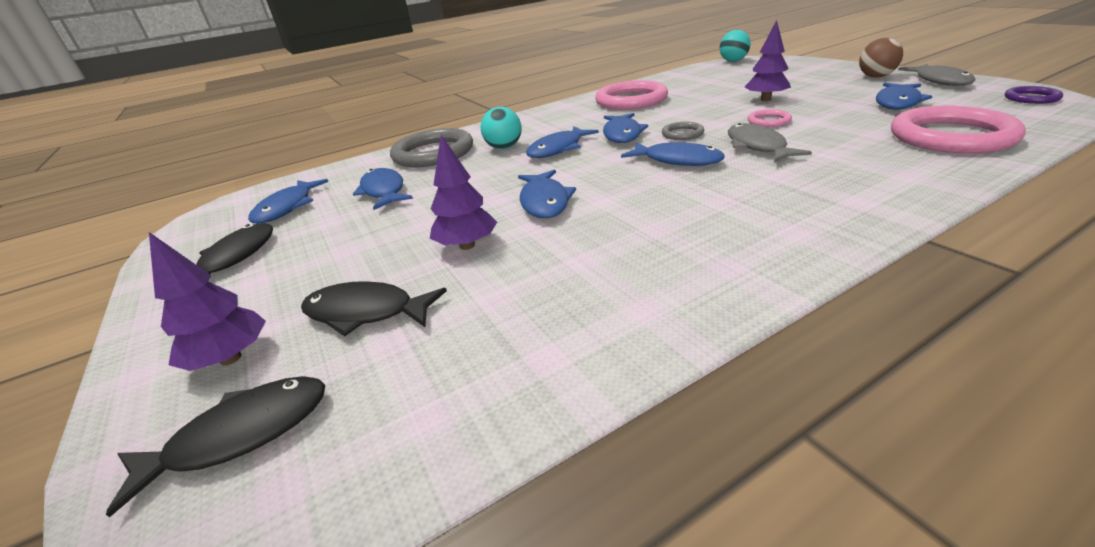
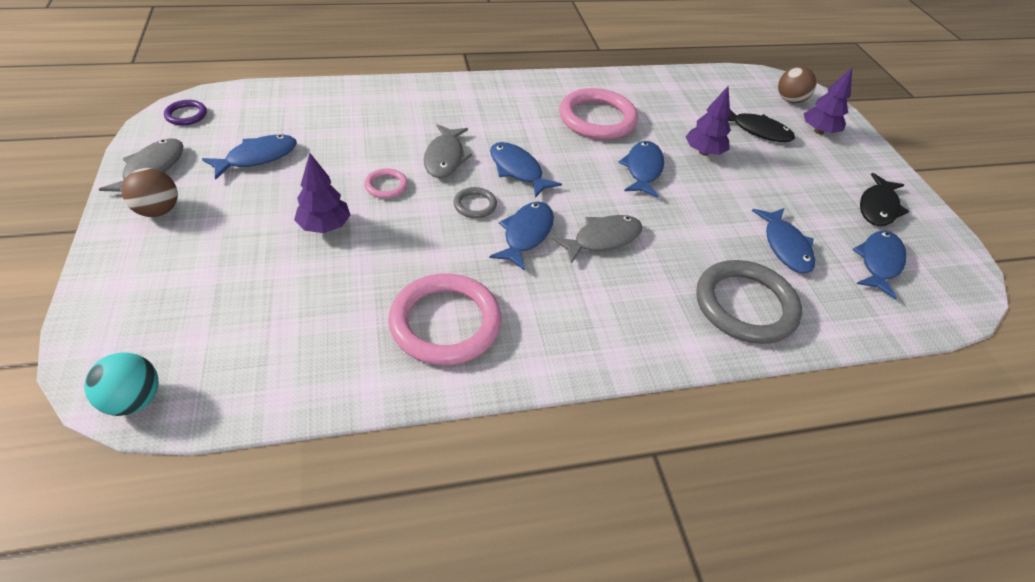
camera: 170 degrees left, 15 degrees up
black fish [106,376,325,517] -> brown ball [778,66,817,103]
turquoise ball [481,107,521,149] -> none
blue fish [526,126,599,158] -> grey fish [552,215,643,264]
pink ring [891,106,1026,154] -> pink ring moved to [559,88,638,140]

